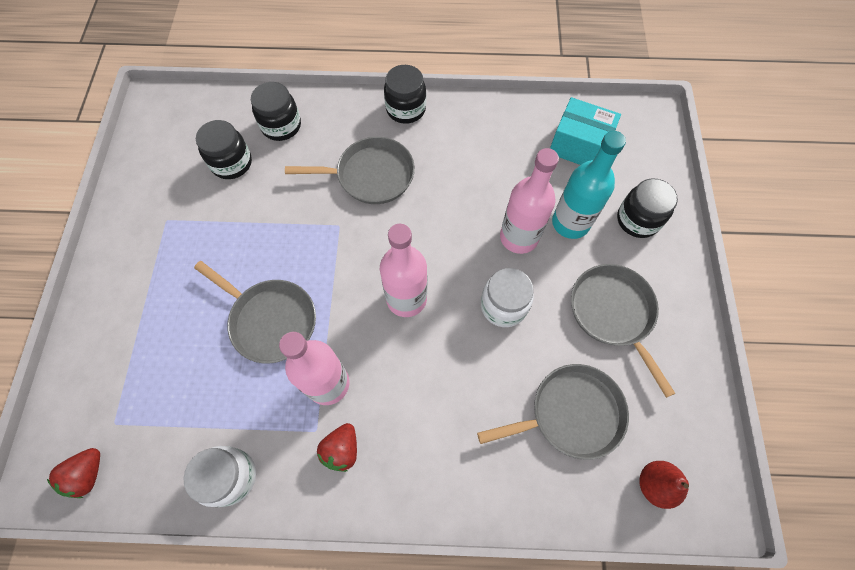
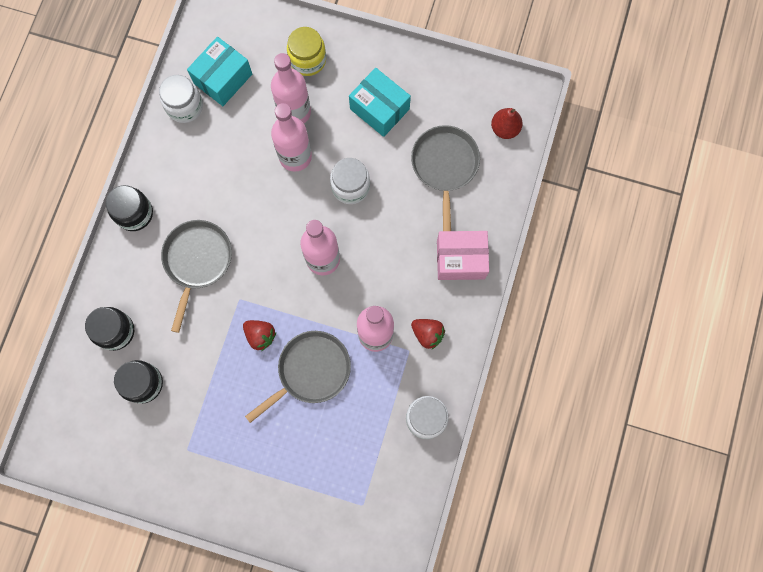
camera: 75 degrees left, 10 degrees up
red strawberry [47,448,100,498] -> red strawberry moved to [243,320,276,351]
turquoise bottle [552,131,626,239] -> pink bottle [271,53,311,123]
grey pan [571,264,676,398] -> turquoise box [349,68,411,137]
black jar [617,178,678,238] -> yellow jar [287,27,326,76]
none -> white jar [159,75,203,123]
none -> pink box [437,231,489,280]

